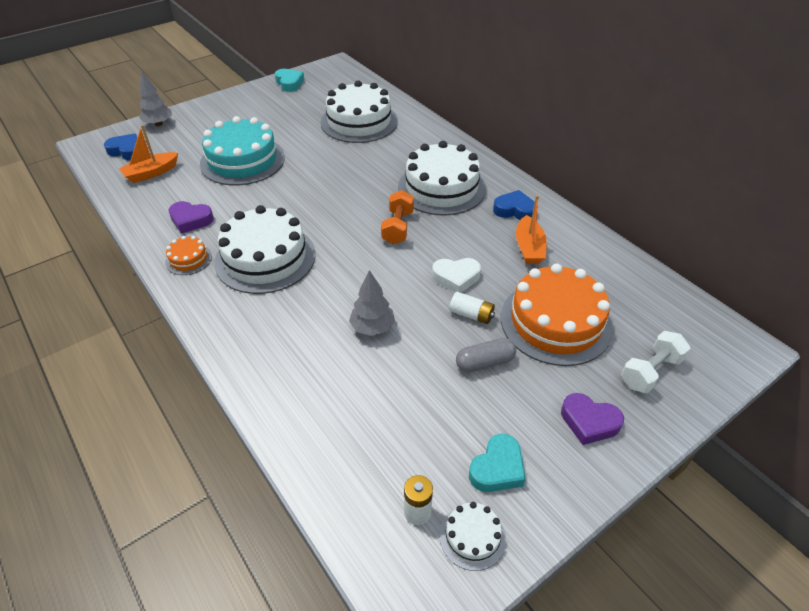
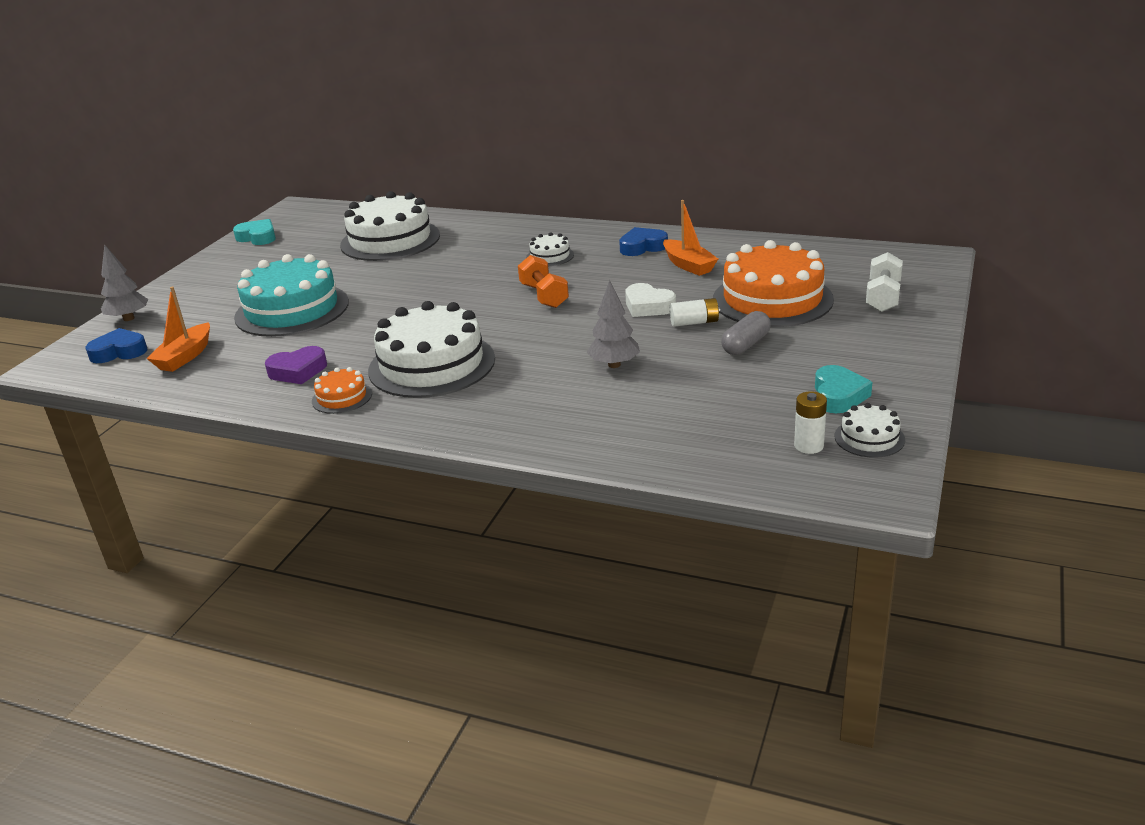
camera: 30 degrees left, 15 degrees down
white cake [398,141,486,216] -> white cake [526,232,574,266], size x0.45
white heart [432,258,481,293] -> white heart turned 75 degrees clockwise [625,283,676,317]
purple heart [561,393,624,445] -> none

